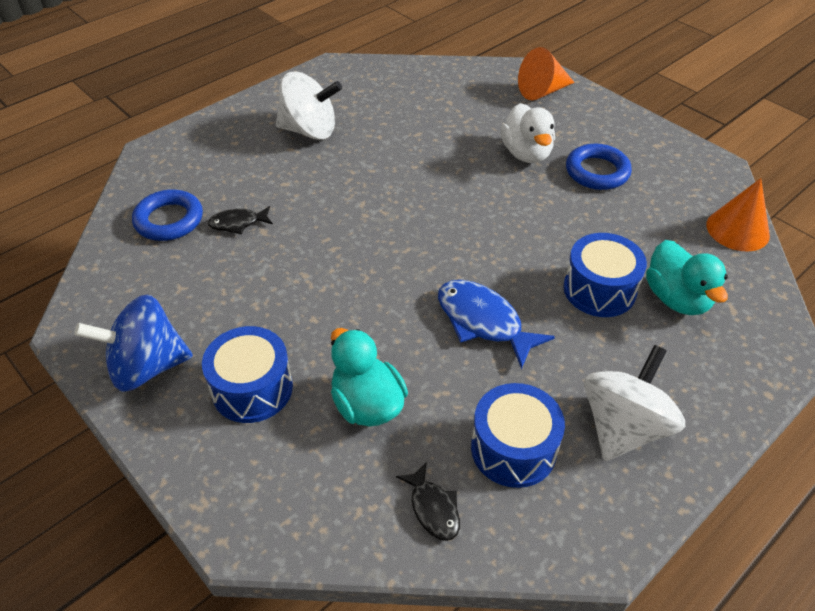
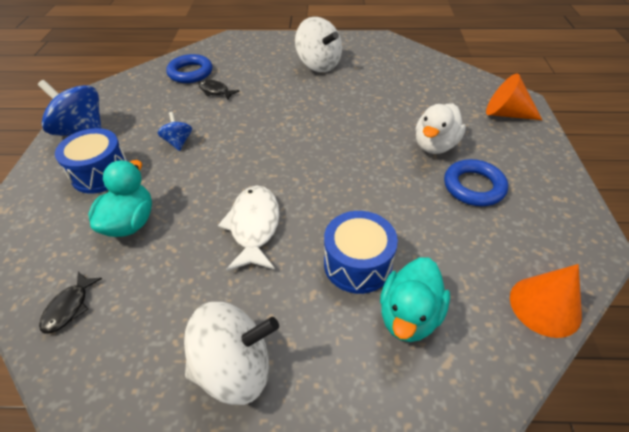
camera: 45 degrees right, 0 degrees up
blue fish [438,280,555,369] -> white fish [218,185,279,271]
blue drum [471,383,565,488] -> none
none -> blue spinning top [158,112,192,151]

